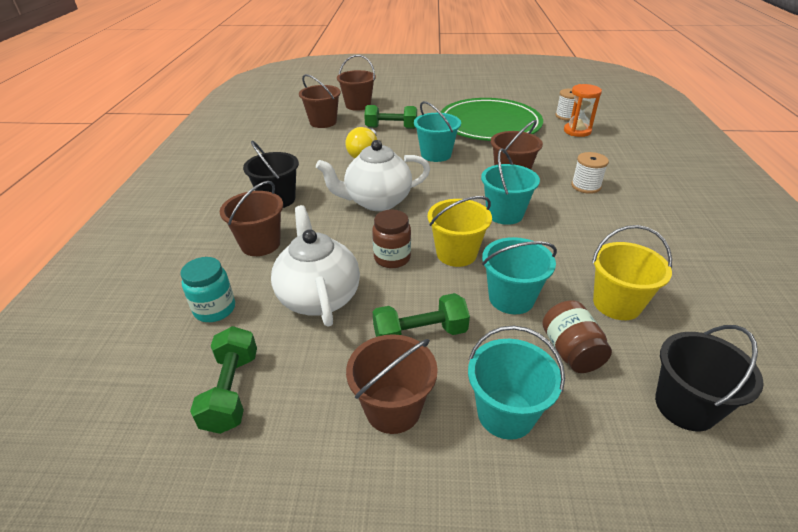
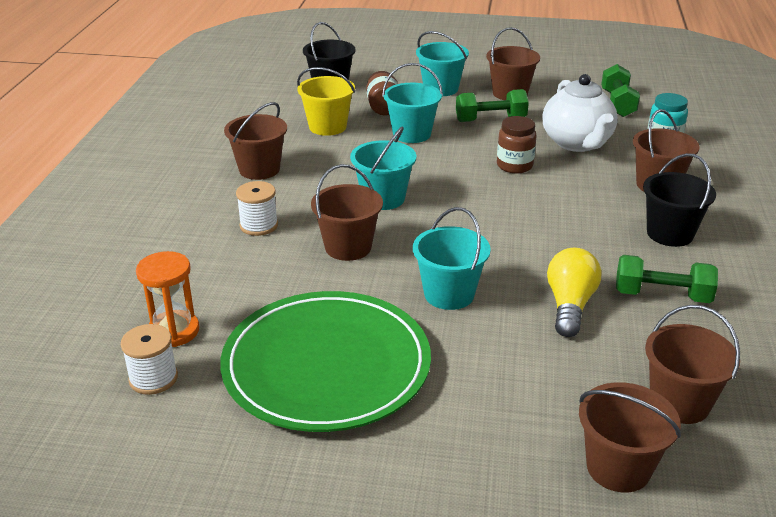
camera: 175 degrees left, 5 degrees down
white teapot [316,140,430,211] -> none
green dumbbell [364,105,417,129] -> green dumbbell moved to [616,255,718,303]
yellow bucket [428,196,492,267] -> none
none -> brown bucket [224,102,287,180]

